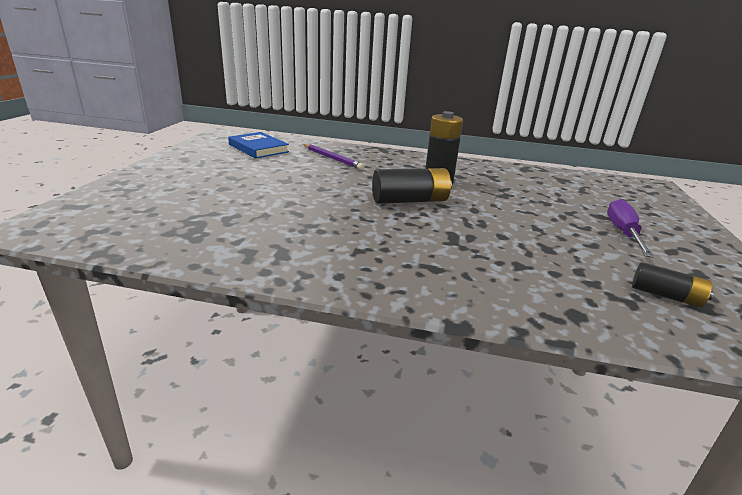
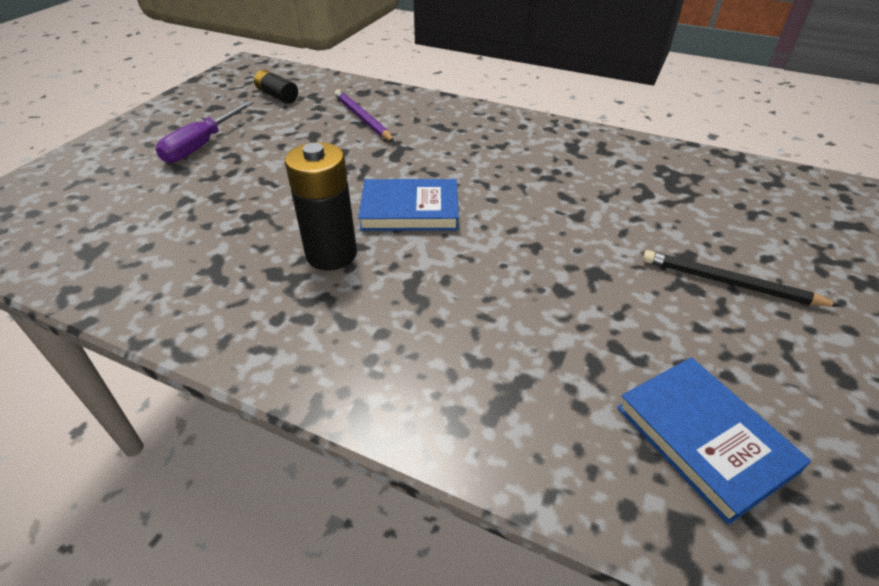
camera: 165 degrees left, 15 degrees up
purple pencil [303,144,364,170] -> purple pencil moved to [334,89,394,142]
black battery [372,168,452,204] -> blue book [358,179,459,231]
none -> black pencil [643,250,841,307]

